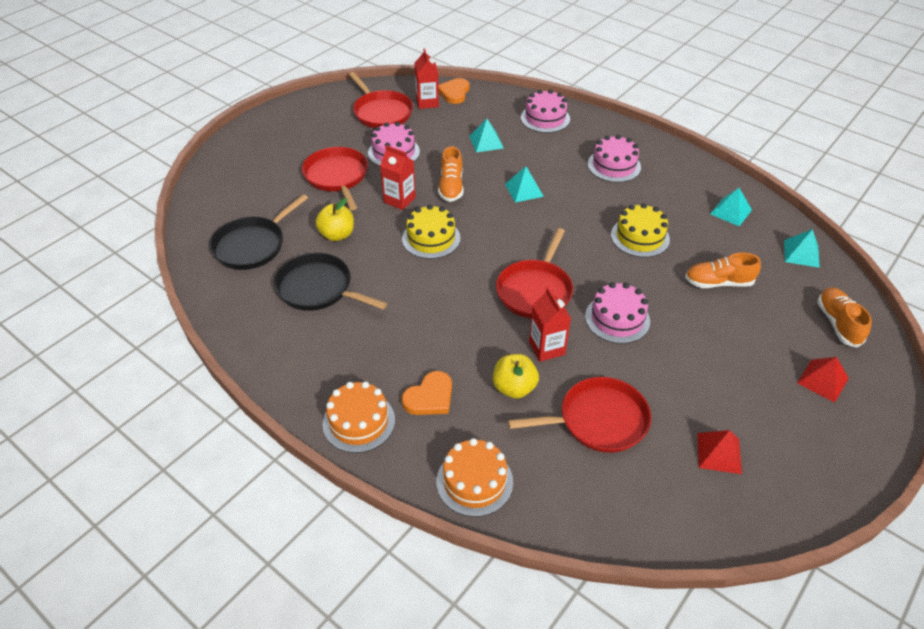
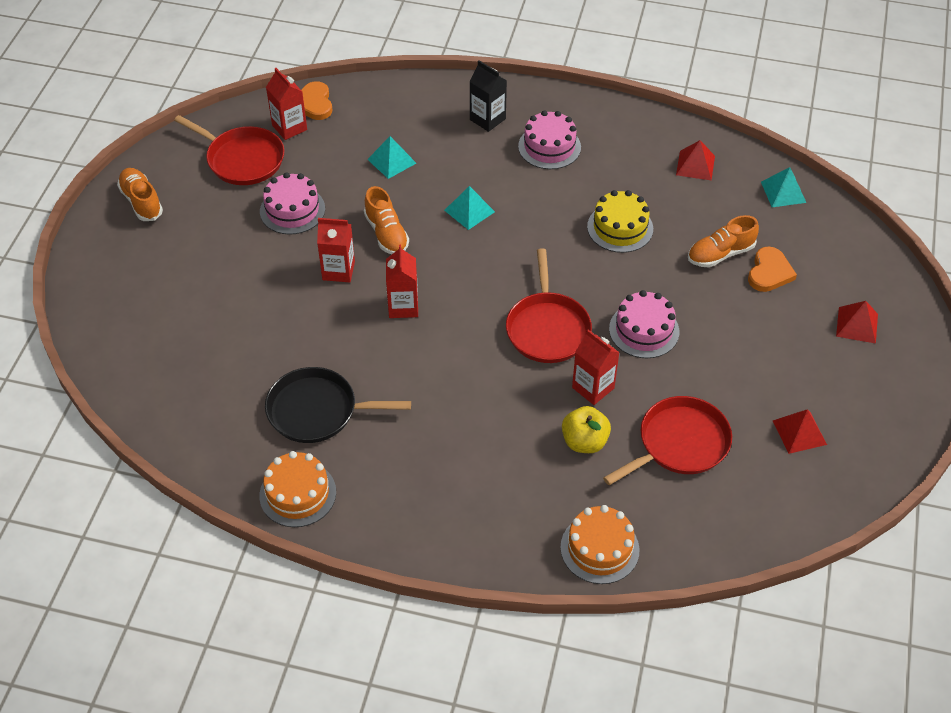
camera: 25 degrees left, 5 degrees up
black pan [209,194,308,270] -> none
red pan [302,147,368,210] -> none
yellow apple [315,198,354,241] -> none
orange cake [323,381,395,453] -> orange cake moved to [259,451,336,527]
yellow cake [402,204,461,259] -> red carton [386,245,418,318]
orange heart [402,371,452,415] -> orange heart moved to [748,247,797,292]
pink cake [521,89,570,133] -> none
turquoise pyramid [710,188,752,226] -> red pyramid [676,140,715,180]
orange shoe [817,288,872,348] -> orange shoe moved to [117,168,163,221]
none -> black carton [469,60,507,132]

